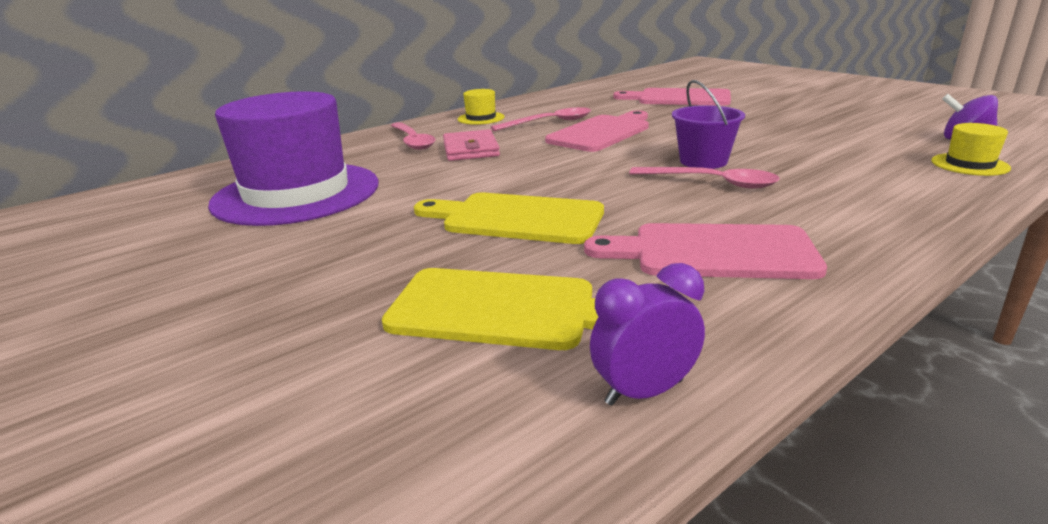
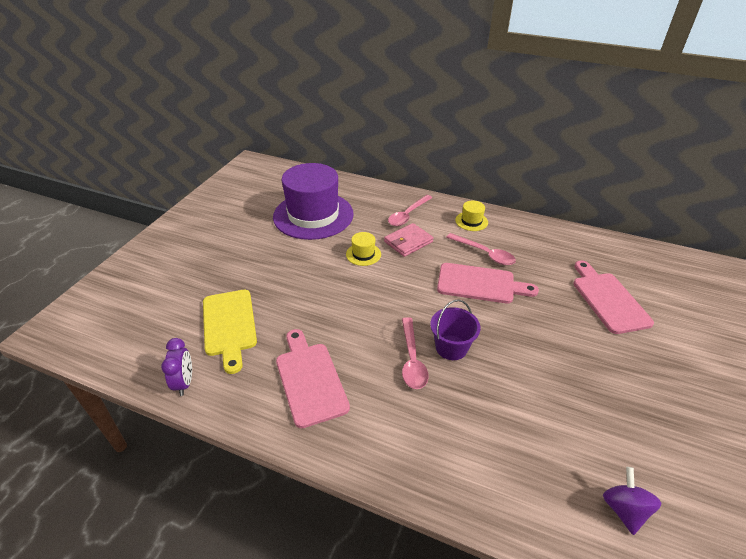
camera: 60 degrees right, 15 degrees up
yellow cutting board [414,193,604,244] -> none
purple clock [590,263,705,406] -> purple clock turned 45 degrees clockwise [161,338,192,396]
yellow hat [931,123,1011,176] -> yellow hat moved to [346,232,381,266]

